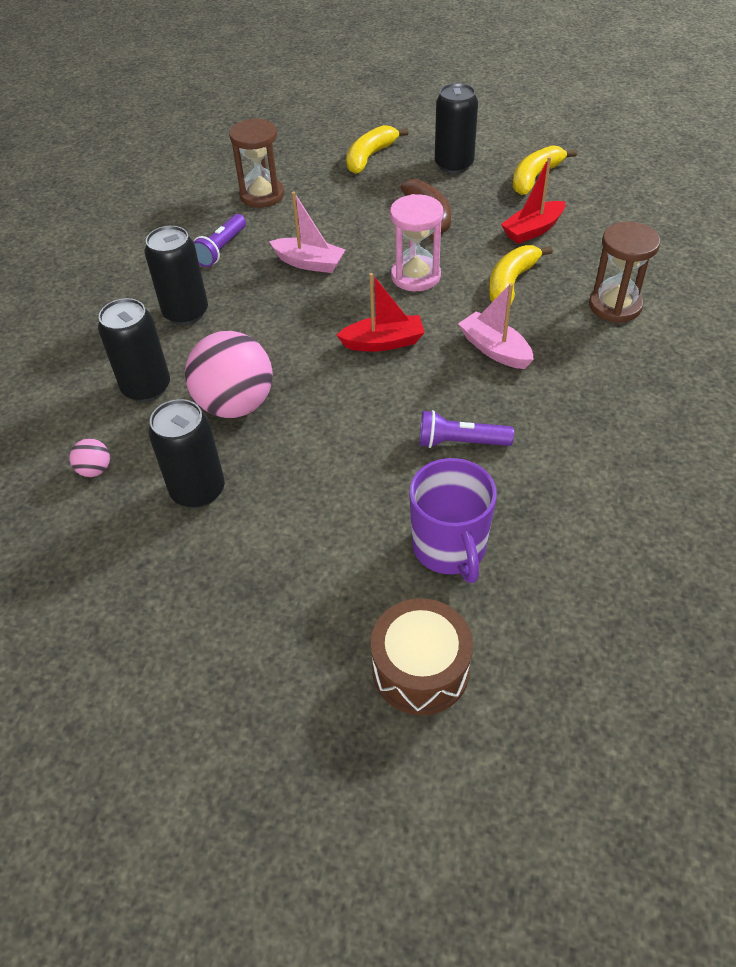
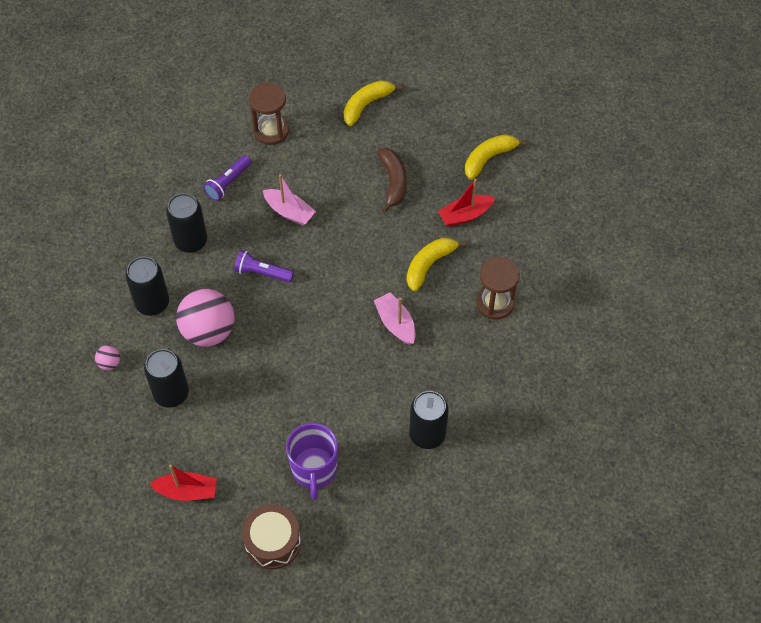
camera: 10 degrees right, 10 degrees up
red boat [337,273,425,352] -> red boat moved to [150,465,217,501]
pink hourglass [390,194,443,291] -> none
purple flashlight [420,410,514,448] -> purple flashlight moved to [234,250,294,283]
black can [435,83,478,174] -> black can moved to [409,391,449,449]

